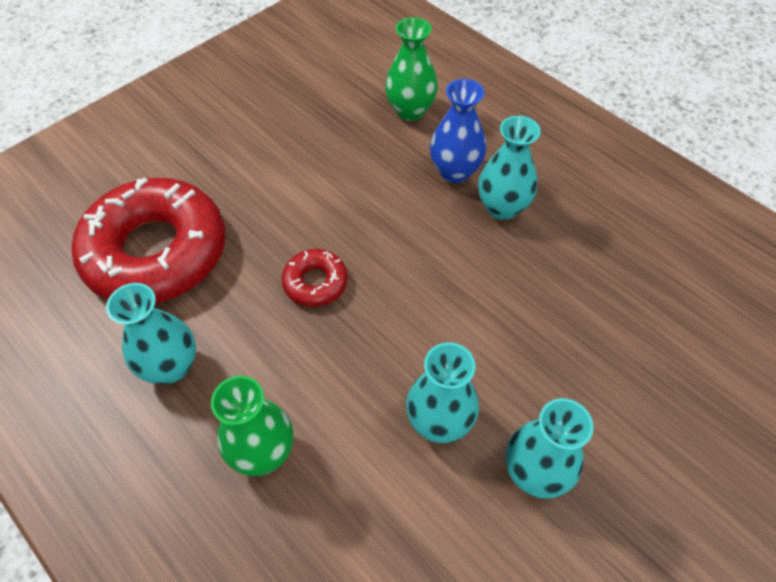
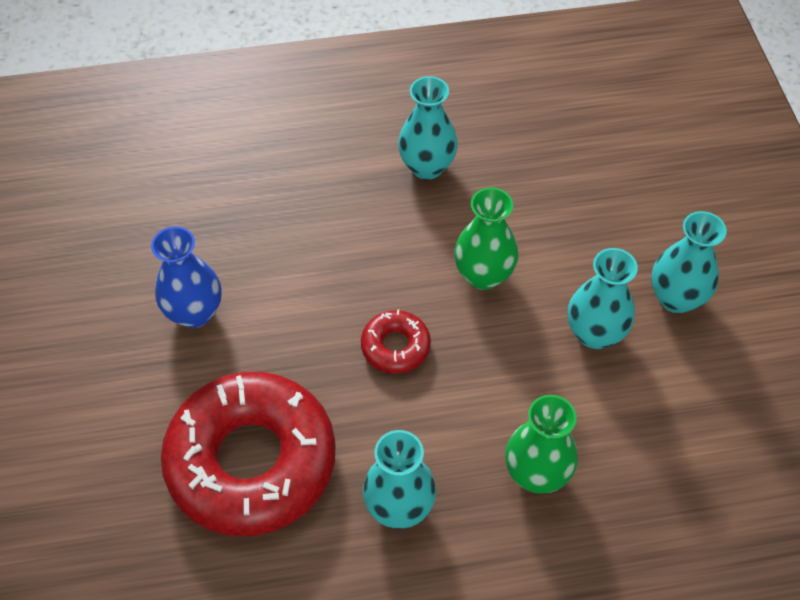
camera: 55 degrees left, 0 degrees up
green vase [385,17,438,121] -> green vase moved to [454,187,518,290]
blue vase [430,79,486,183] -> blue vase moved to [151,226,222,328]

